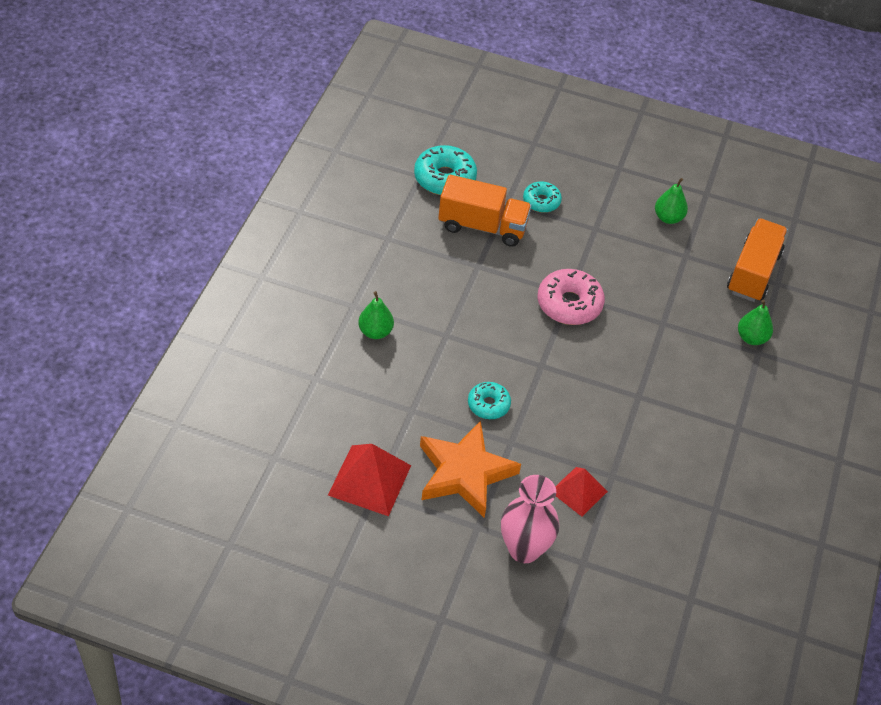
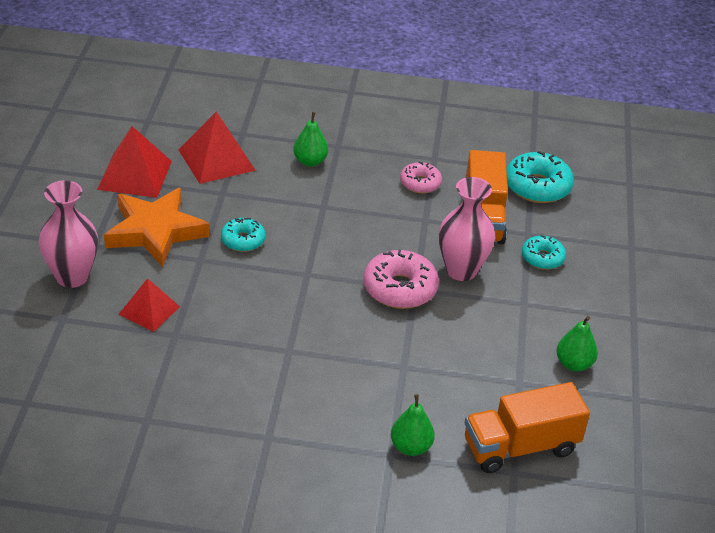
camera: 80 degrees right, 10 degrees down
orange truck [727,218,788,302] -> orange truck turned 150 degrees clockwise [465,382,590,473]
none -> red pyramid [179,112,255,184]
none -> pink donut [400,162,442,194]
none -> pink vase [439,177,495,281]

